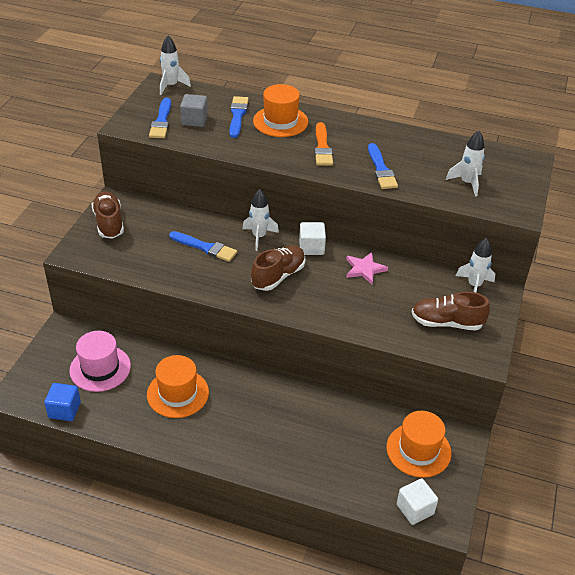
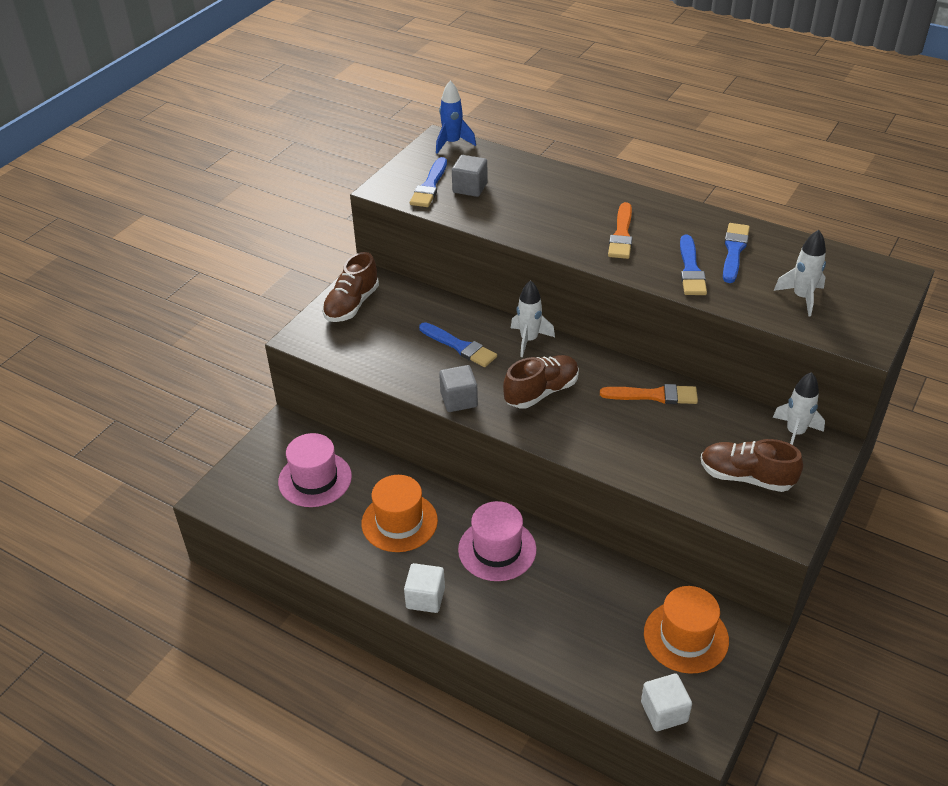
camera: 15 degrees right, 0 degrees up
blue cube [44,383,81,421] -> none
brown shoe [92,191,124,239] -> brown shoe turned 150 degrees counterclockwise [322,252,379,322]
white rocket [160,36,191,95] -> blue rocket [436,81,476,154]
blue brush [229,96,249,138] -> blue brush moved to [723,223,750,283]
orange hat [253,84,308,137] -> none
white cube [299,222,326,255] -> white cube moved to [404,563,445,613]
pink star [346,252,388,284] -> orange brush [600,384,698,404]
none -> grey cube [439,365,478,412]
none -> pink hat [458,501,536,581]

